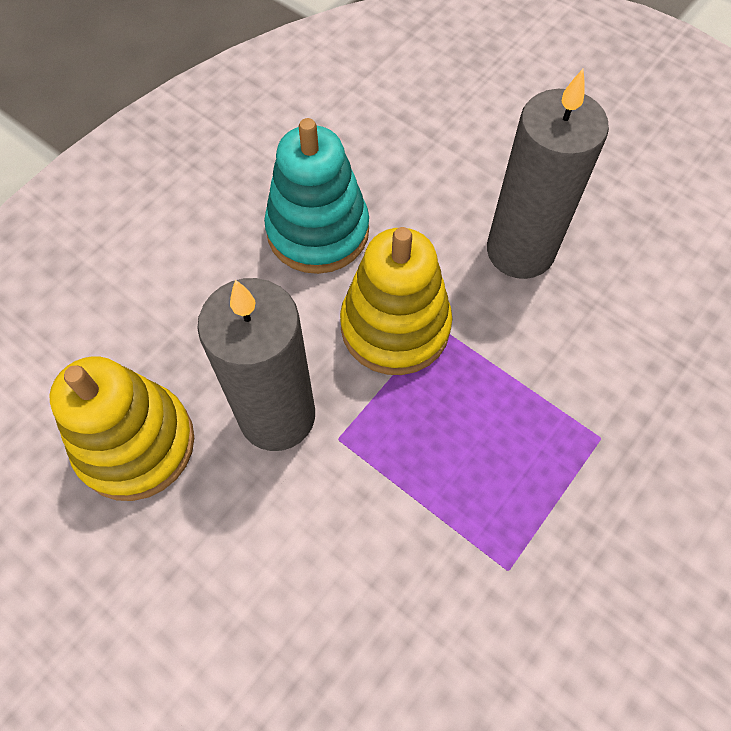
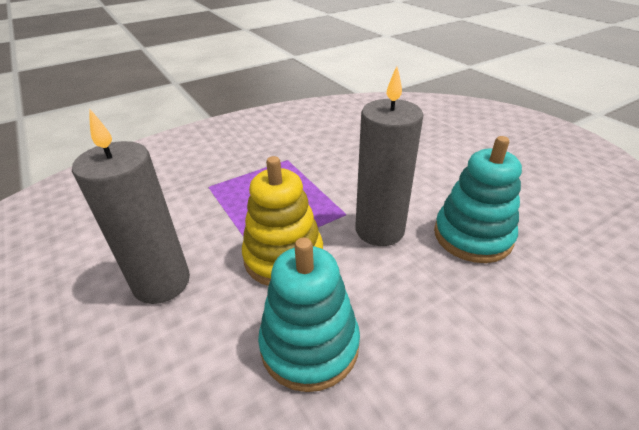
camera: 160 degrees left, 25 degrees down
yellow stacking toy [50,356,194,501] -> turquoise stacking toy [434,136,522,263]

